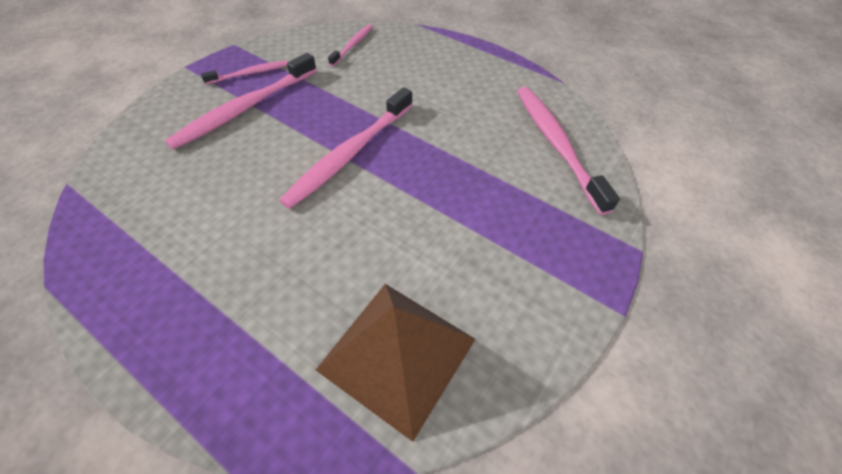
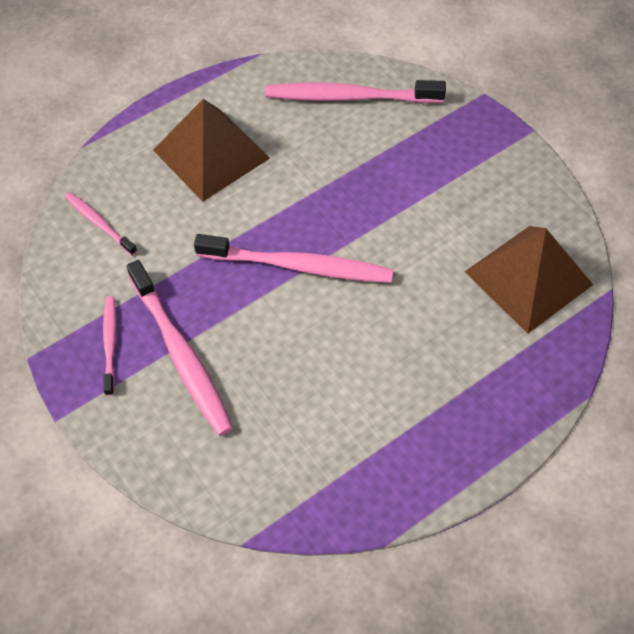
camera: 70 degrees left, 5 degrees up
pink toothbrush [279,87,413,209] -> pink toothbrush turned 45 degrees counterclockwise [194,234,393,283]
none -> brown pyramid [153,99,270,202]

